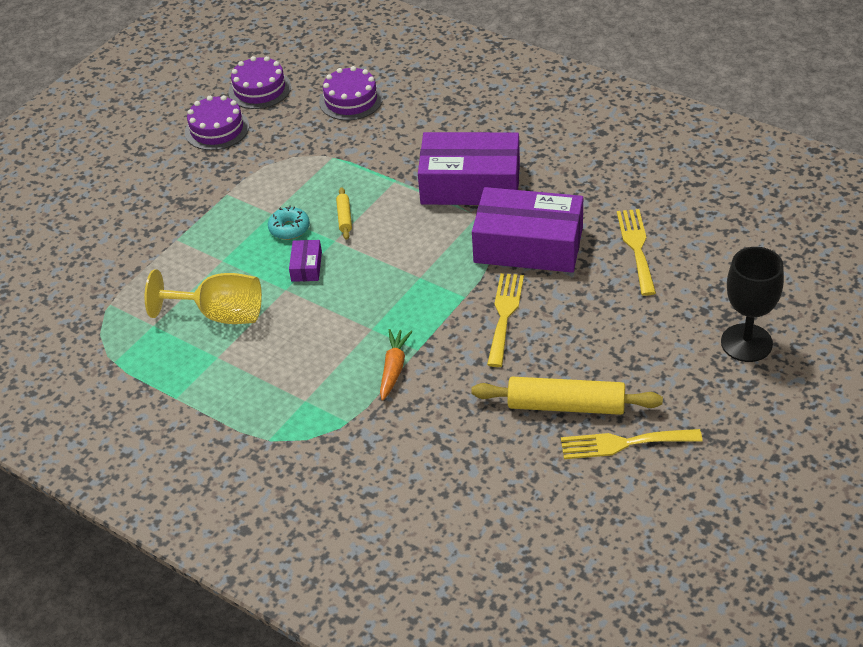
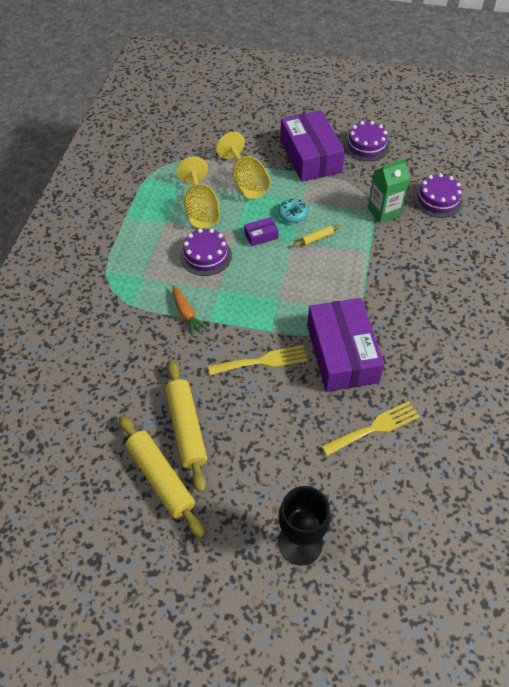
camera: 65 degrees right, 10 degrees up
purple cake [228,56,291,109] -> purple cake moved to [180,228,232,276]
orange carrot [380,329,413,401] -> orange carrot turned 75 degrees clockwise [172,285,208,337]
purple box [418,132,520,205] -> purple box moved to [280,110,345,182]
yellow fork [561,429,702,459] -> yellow rolling pin [119,415,205,538]
none -> yellow goblet [216,132,271,199]
none -> green carton [368,158,410,223]

